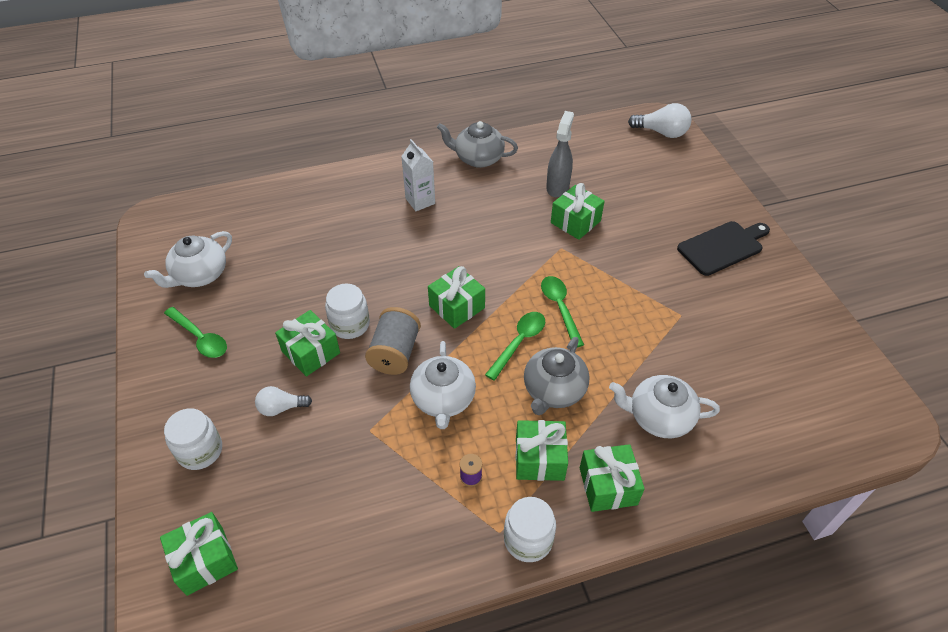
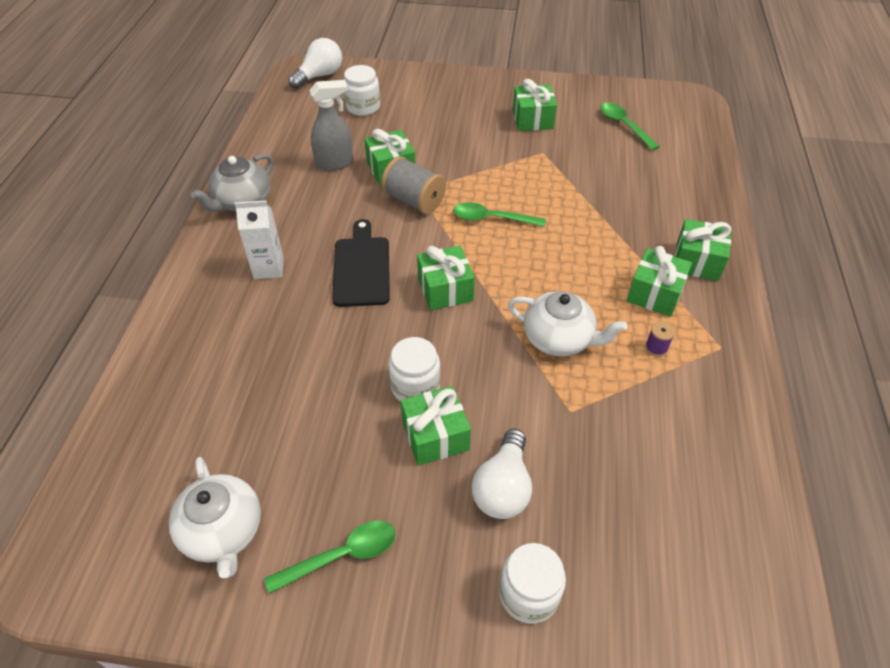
camera: 65 degrees left, 0 degrees up
green gift [160,512,238,596] -> green gift moved to [513,79,557,131]
white light bulb [255,386,312,416] -> white light bulb [472,429,532,519], size x1.55
grey spool [365,307,421,375] -> grey spool moved to [381,156,446,214]
green spoon [485,312,545,381] -> green spoon moved to [601,103,660,150]
white jar [504,497,556,562] -> white jar moved to [344,65,380,116]
grey teapot [524,337,590,415] -> none
grey spray bottle [546,111,574,198] -> grey spray bottle turned 120 degrees clockwise [309,80,353,171]
white teapot [609,375,720,438] -> none
black cutting board [677,221,770,276] -> black cutting board moved to [332,219,390,307]

